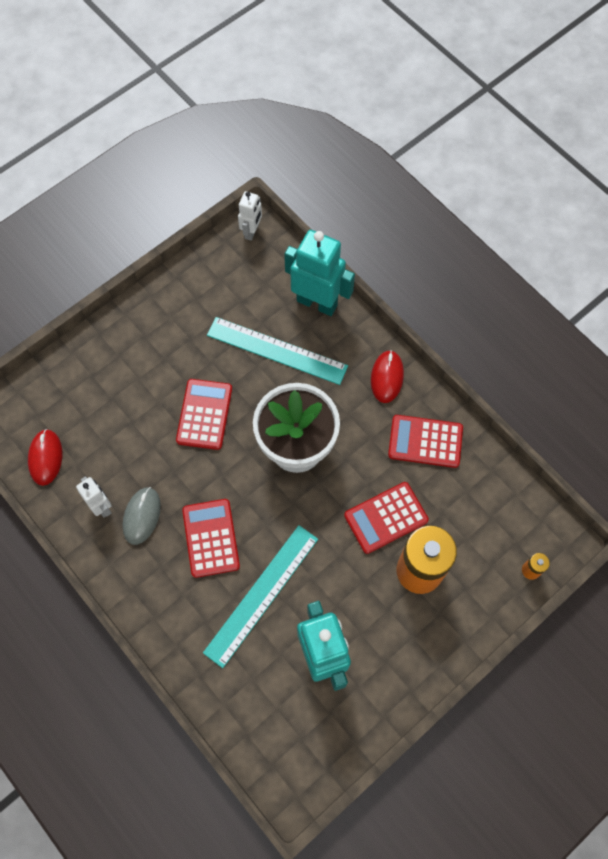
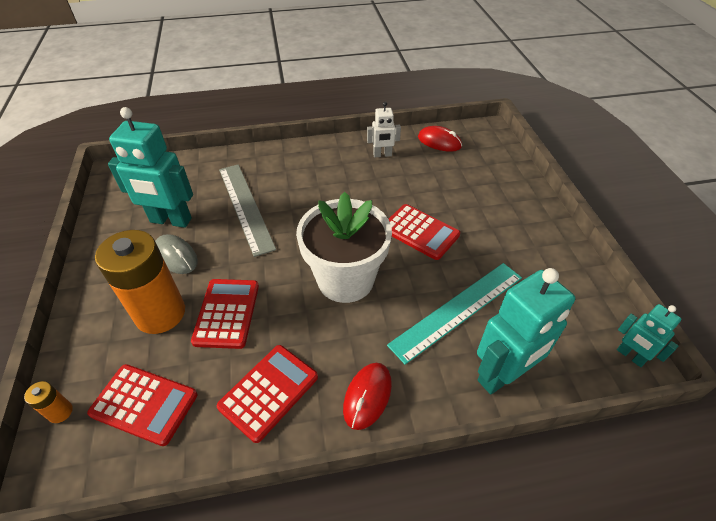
camera: 120 degrees right, 20 degrees down
grey mouse [123,487,161,545] -> grey mouse moved to [155,234,198,274]
red calculator [182,499,240,578] -> red calculator moved to [87,364,198,446]
turquoise ruler [203,525,318,668] -> grey ruler [219,164,276,257]
white robot [238,191,262,241] -> turquoise robot [617,304,681,367]
red mouse [371,350,404,403] -> red mouse turned 75 degrees clockwise [343,363,392,430]

